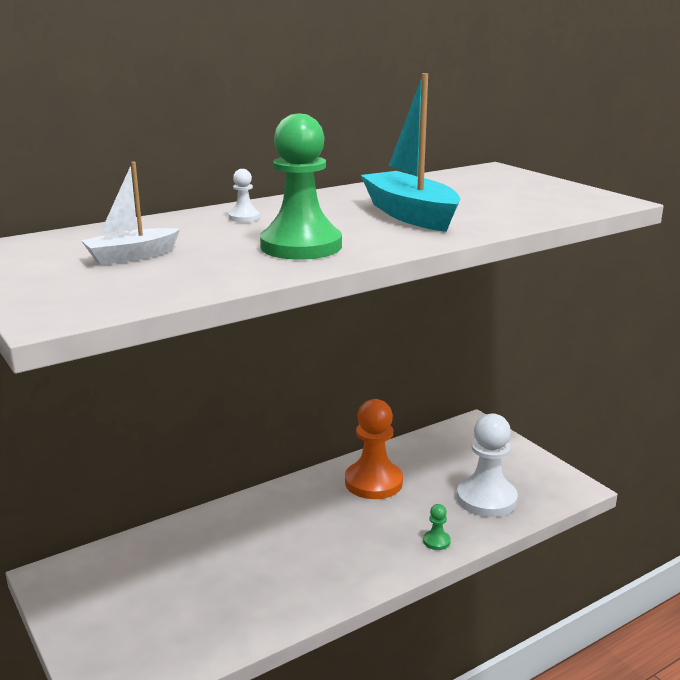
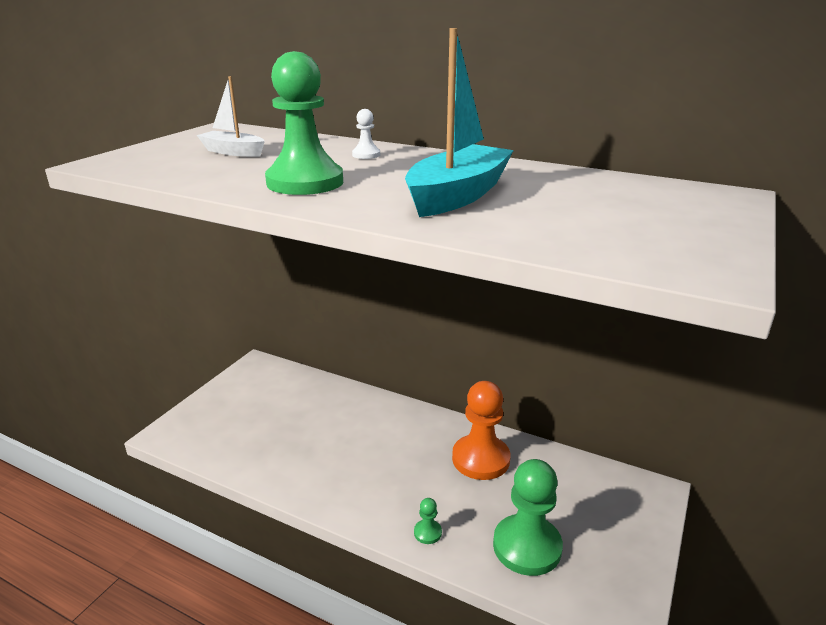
camera: 60 degrees right, 5 degrees up
white pawn [457,413,518,517] -> green pawn [493,459,563,576]

